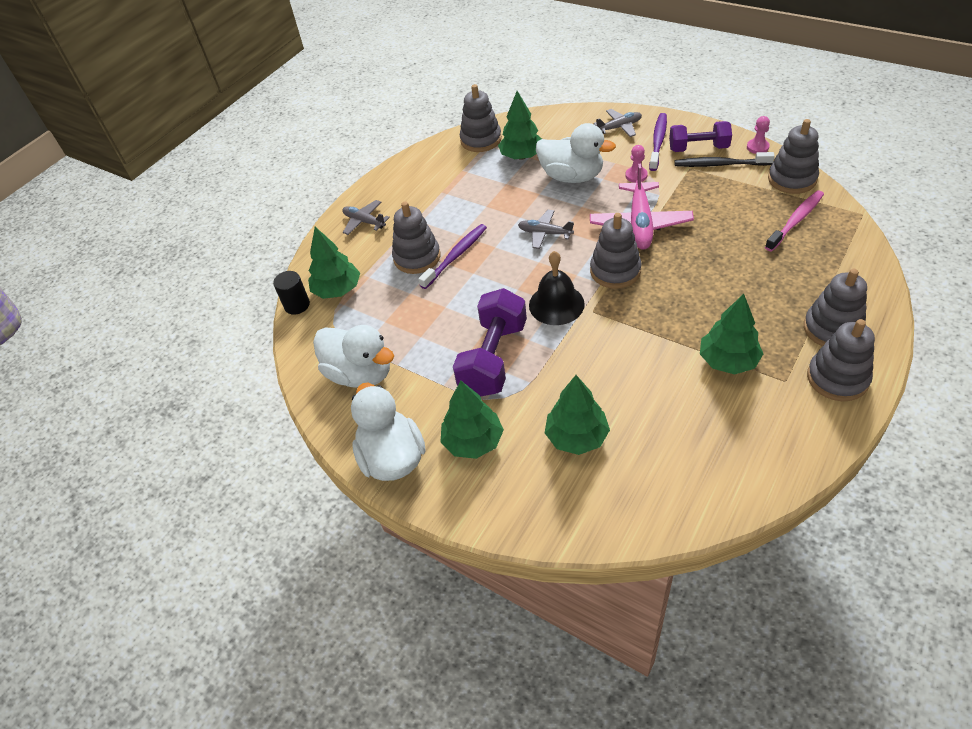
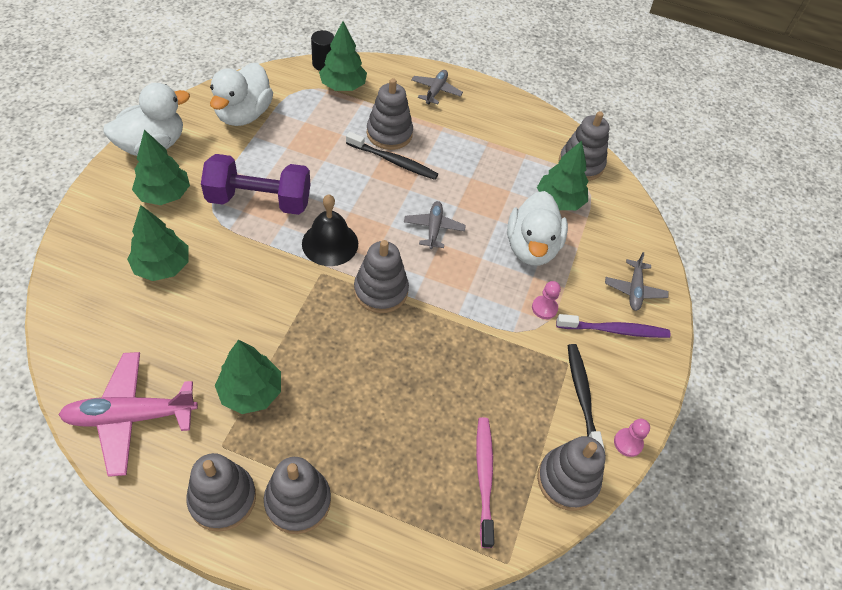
camera: 65 degrees right, 5 degrees up
purple toothbrush [418,224,487,289] -> black toothbrush [346,132,438,180]
pink plane [590,164,694,250] -> pink plane moved to [58,352,198,477]
grey plane [594,109,642,137] -> grey plane turned 45 degrees clockwise [605,252,669,311]
purple dumbbell [669,121,732,152] -> none
pink toothbrush [765,190,824,251] -> pink toothbrush turned 120 degrees counterclockwise [476,417,494,548]

